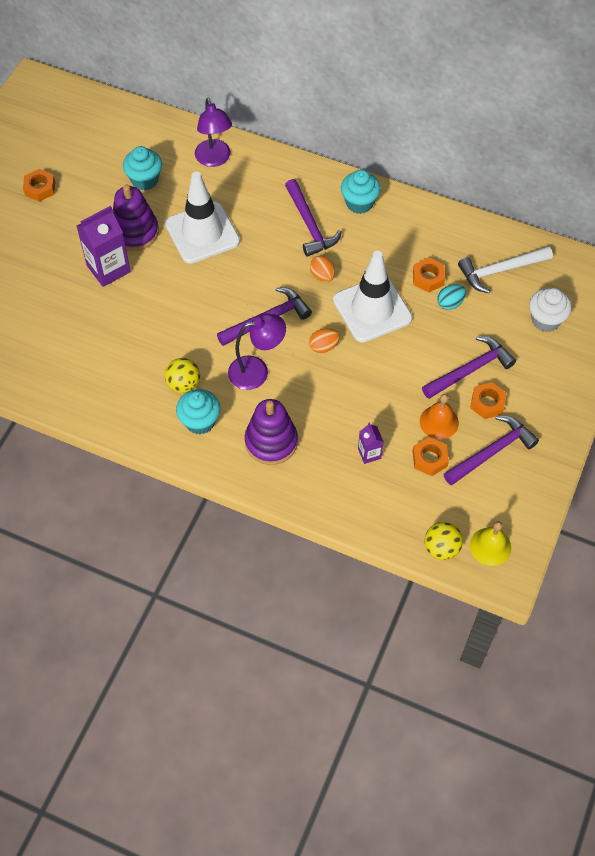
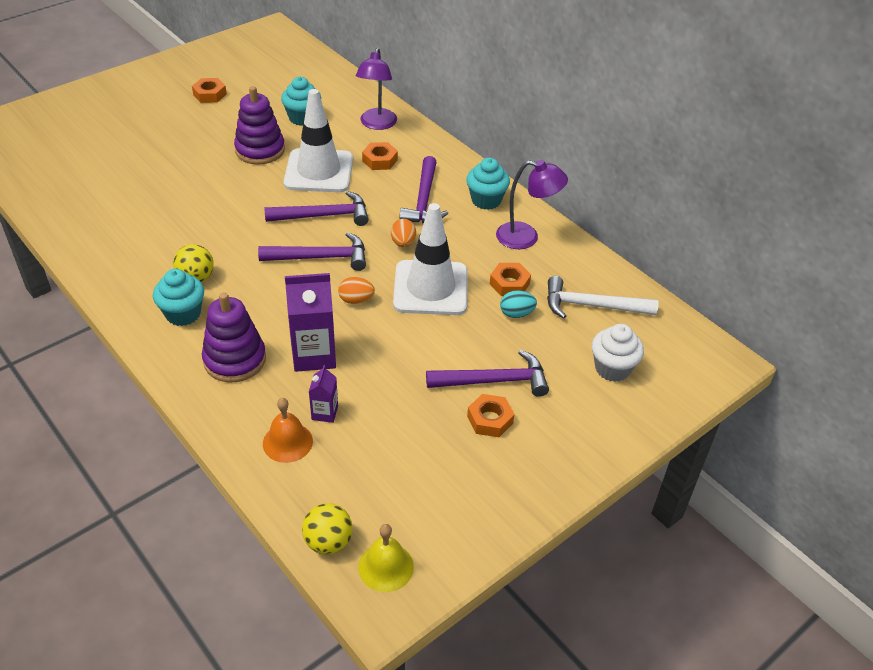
camera: 25 degrees right, 15 degrees down
purple carton [76,206,131,287] -> purple carton moved to [285,273,336,372]
purple lamp [228,313,286,390] -> purple lamp moved to [496,160,568,249]
orange nut [412,437,449,476] -> orange nut moved to [362,142,398,170]
orange bell [420,394,459,440] -> orange bell moved to [263,398,313,463]
purple hammer [444,416,539,486] -> purple hammer moved to [264,191,369,226]

